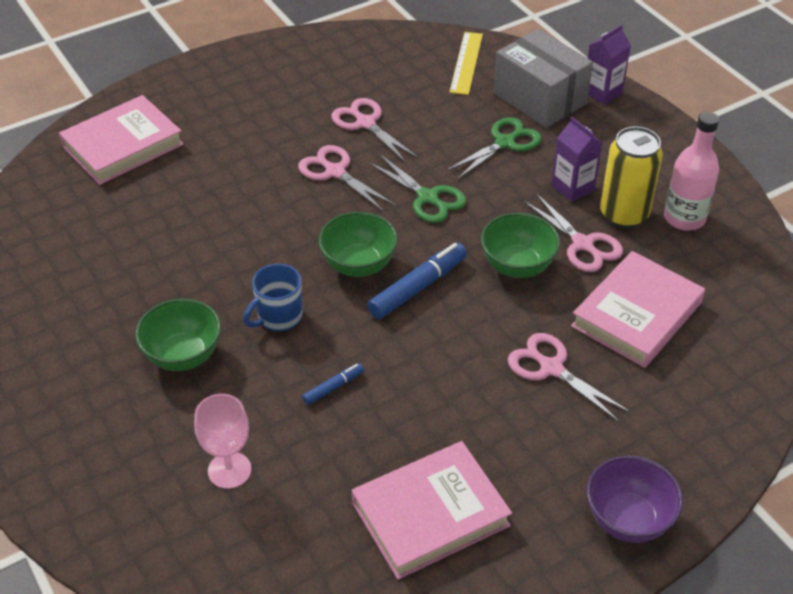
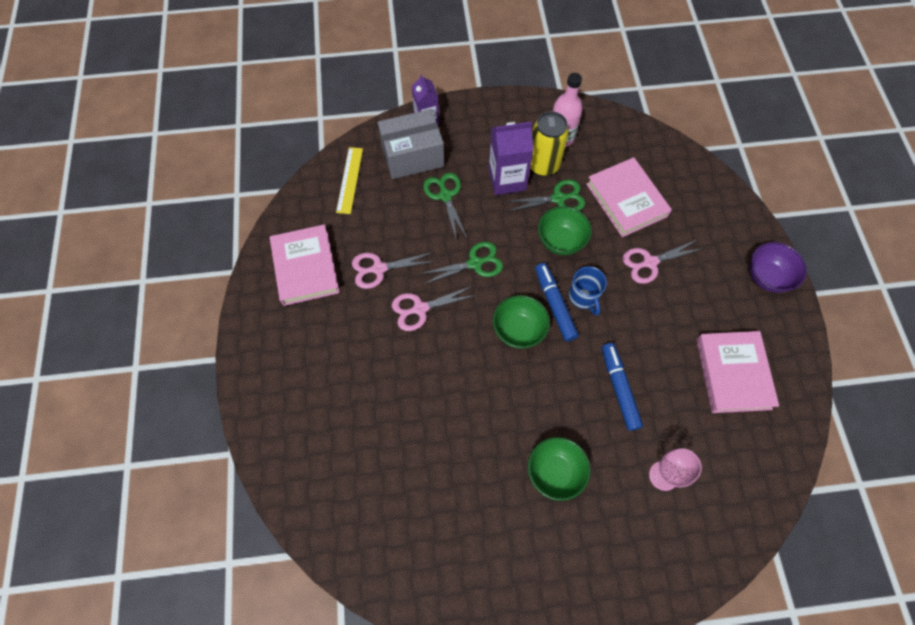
camera: 65 degrees left, 20 degrees up
pink book [59,95,184,185] -> pink book moved to [270,224,340,306]
blue mug [243,264,303,331] -> blue mug moved to [569,266,607,316]
blue marker [302,363,364,405] -> blue marker [602,343,643,431], size x1.89
yellow ruler [449,32,483,95] -> yellow ruler turned 60 degrees clockwise [336,147,363,214]
pink scissors [524,193,623,272] -> green scissors [505,179,585,212]
purple carton [551,117,602,202] -> purple carton [488,122,534,195], size x1.52

